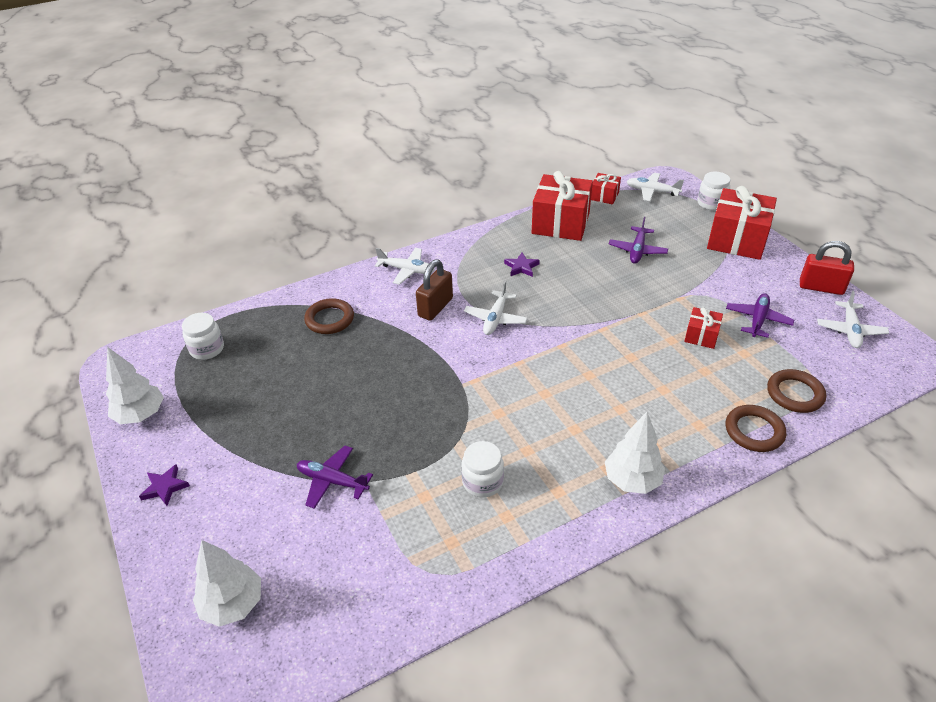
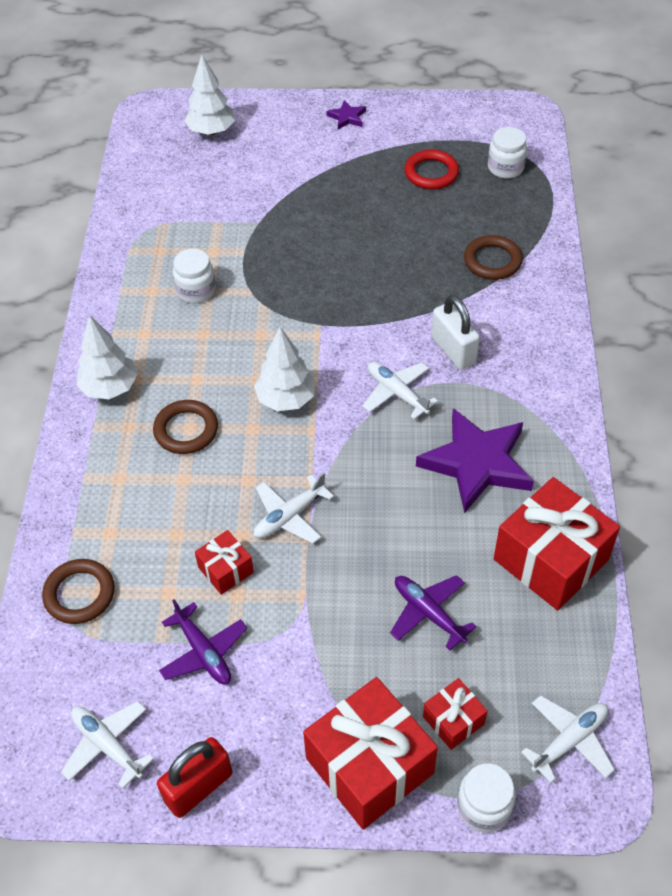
camera: 120 degrees right, 10 degrees up
white tree [106,347,164,424] -> white tree moved to [254,327,315,411]
purple plane [297,446,373,509] -> none
white plane [375,248,435,285] -> white plane moved to [254,472,334,544]
brown padlock [416,259,453,321] -> white padlock [431,295,480,370]
purple star [504,253,540,277] -> purple star [416,408,534,513], size x2.27
red gift [591,173,621,204] -> red gift moved to [423,678,488,750]
brown ring [725,405,786,452] -> brown ring moved to [153,400,218,454]
none -> red ring [404,149,459,190]

